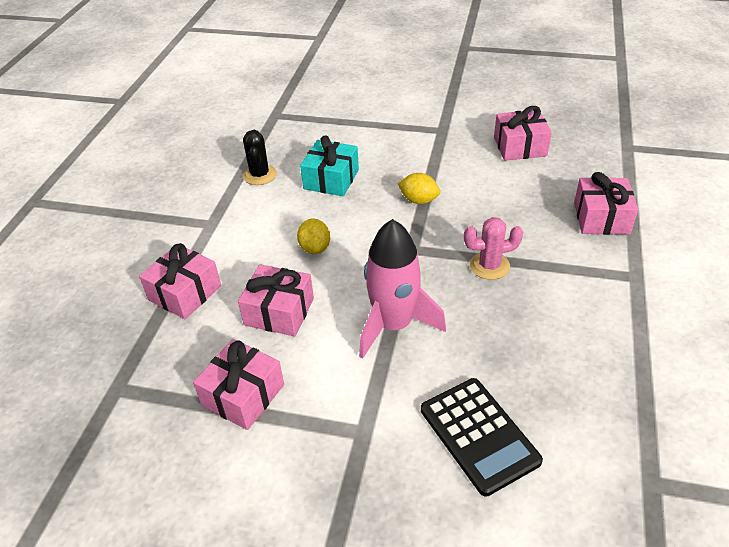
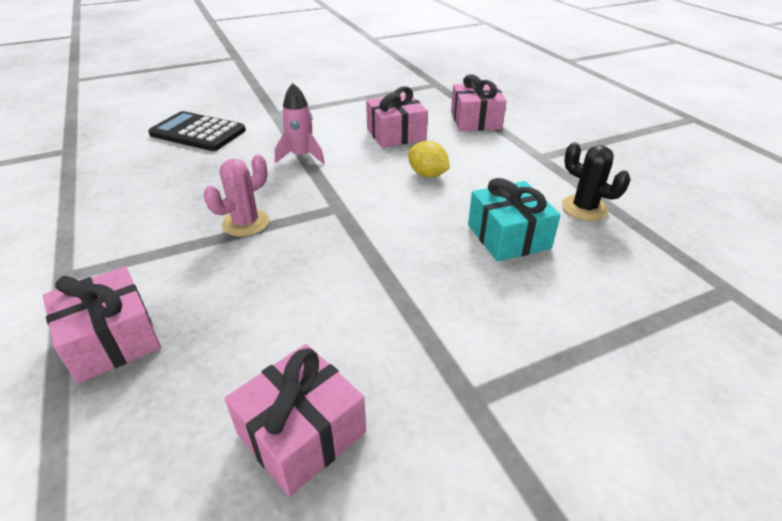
camera: 140 degrees right, 5 degrees down
pink gift [193,339,284,430] -> none
pink rocket [359,219,446,359] -> pink rocket [275,83,325,164], size x0.60
yellow lemon [398,173,440,204] -> none

